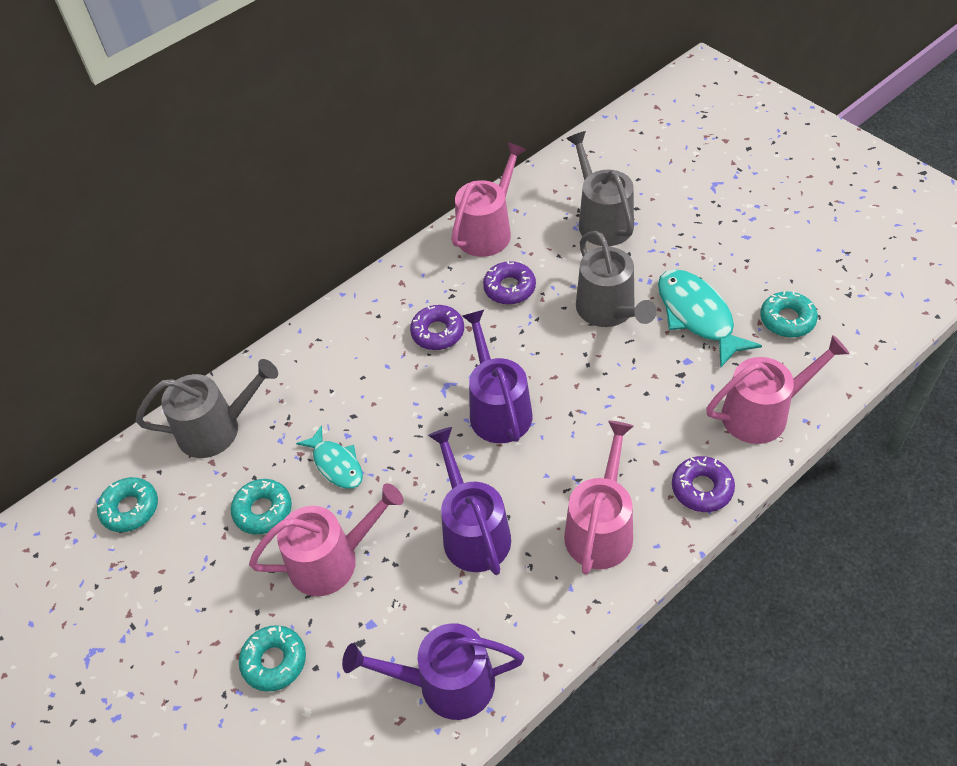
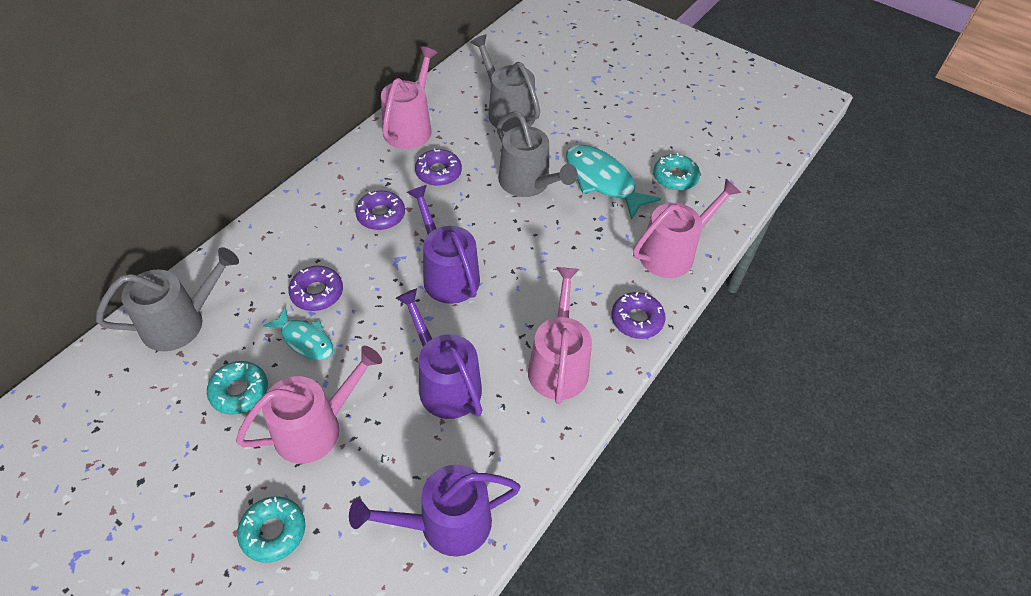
camera: 20 degrees left, 0 degrees up
turquoise donut [97,477,158,532] -> none
none -> purple donut [288,266,343,311]

